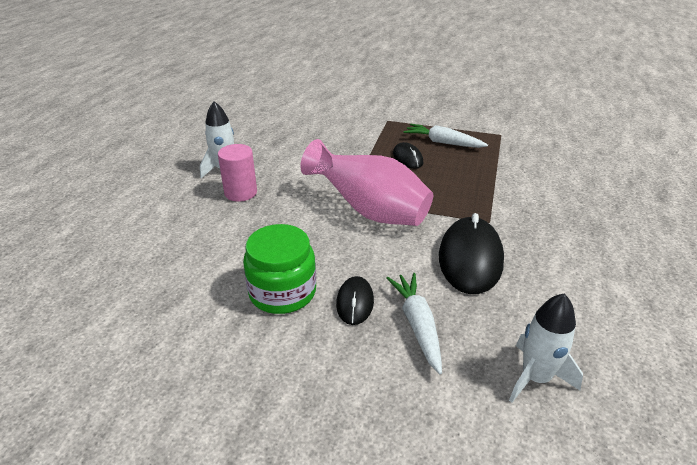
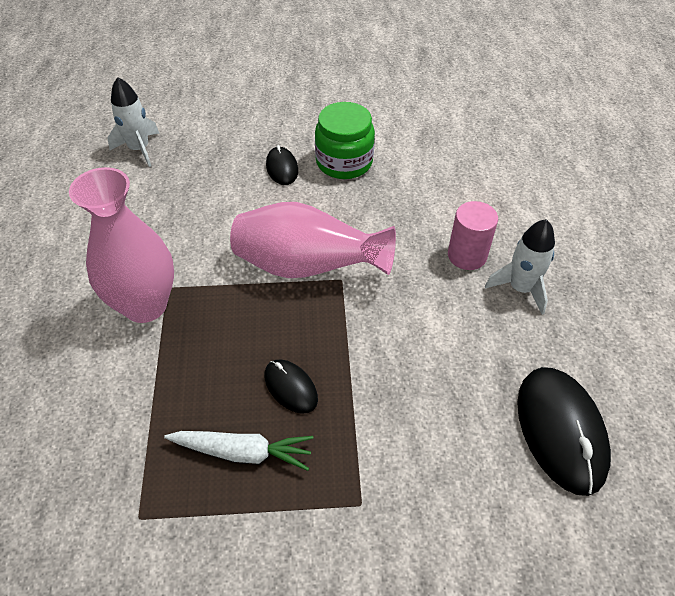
camera: 160 degrees right, 15 degrees up
white carrot [386,273,442,374] -> none
black mouse [439,213,504,294] -> black mouse moved to [517,367,611,496]
none -> pink vase [69,167,174,323]

